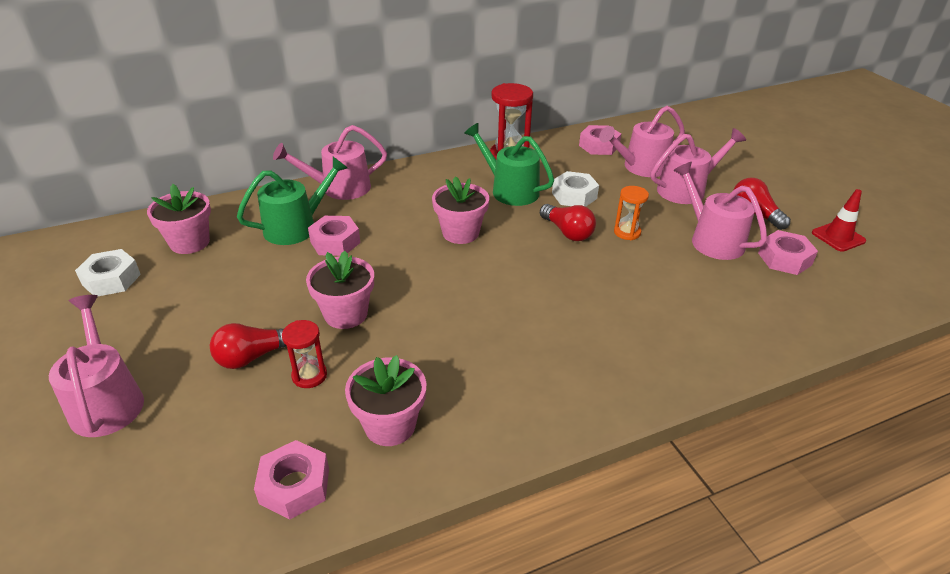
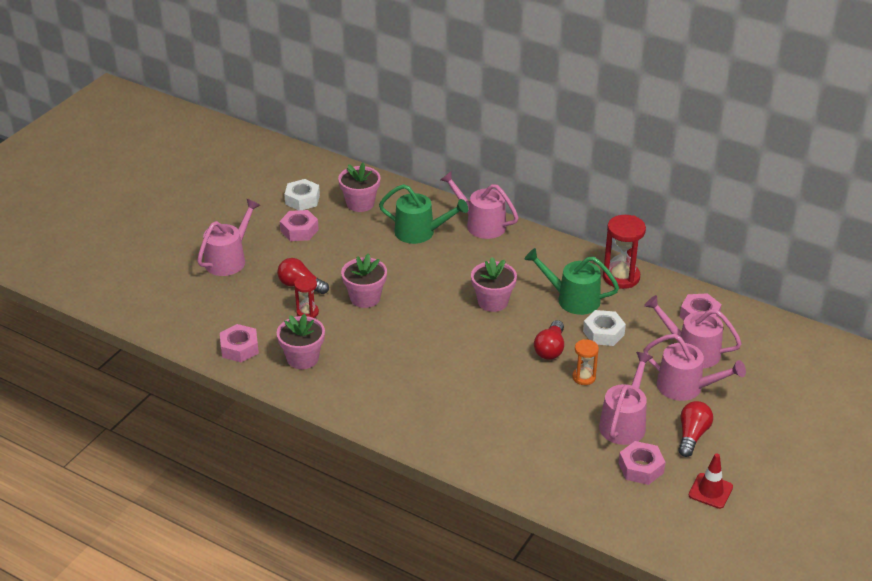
camera: 55 degrees right, 0 degrees up
pink nut [308,216,360,256] -> pink nut moved to [280,210,319,241]
green watering can [464,123,554,206] -> green watering can turned 75 degrees counterclockwise [524,248,619,315]

